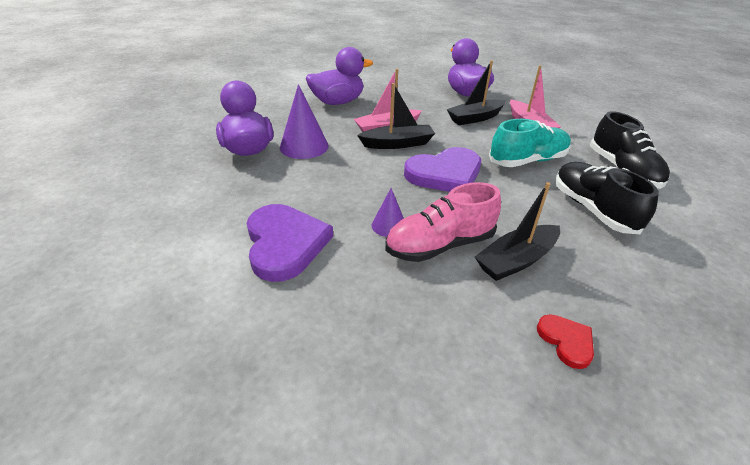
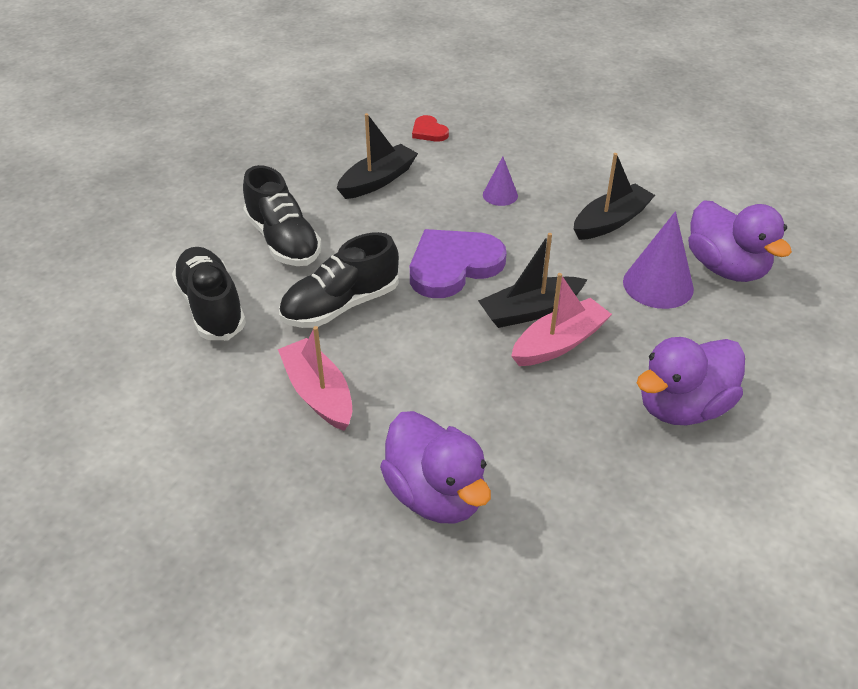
camera: 170 degrees right, 5 degrees up
purple heart [246,204,333,282] -> none
pink shoe [385,182,501,262] -> none
black boat [447,60,506,125] -> black boat moved to [574,153,655,240]
turquoise shoe [489,119,571,167] -> black shoe [279,232,399,328]
red heart [537,314,594,369] -> red heart moved to [412,115,449,142]

